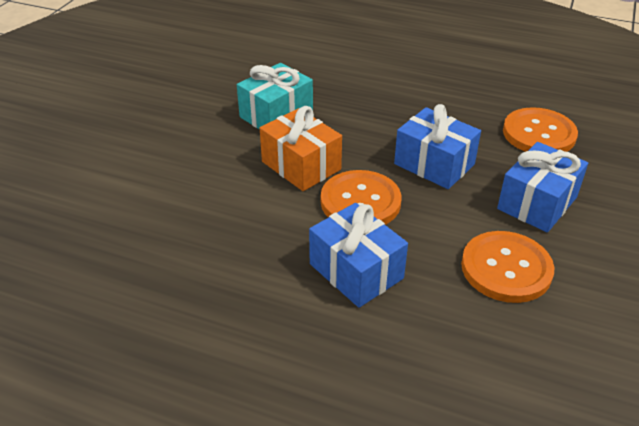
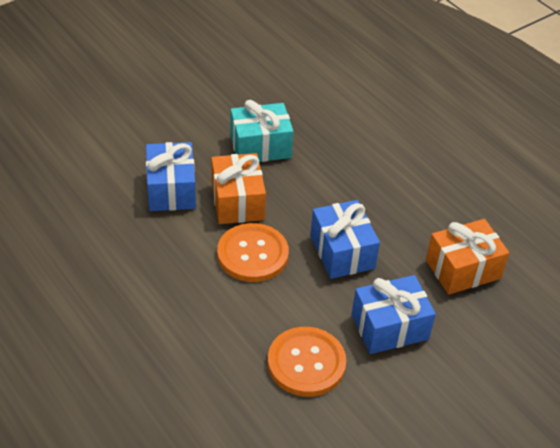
camera: 30 degrees right, 5 degrees up
blue gift [309,203,408,308] -> blue gift moved to [146,142,196,211]
orange button [503,107,578,152] -> orange gift [426,219,509,295]

